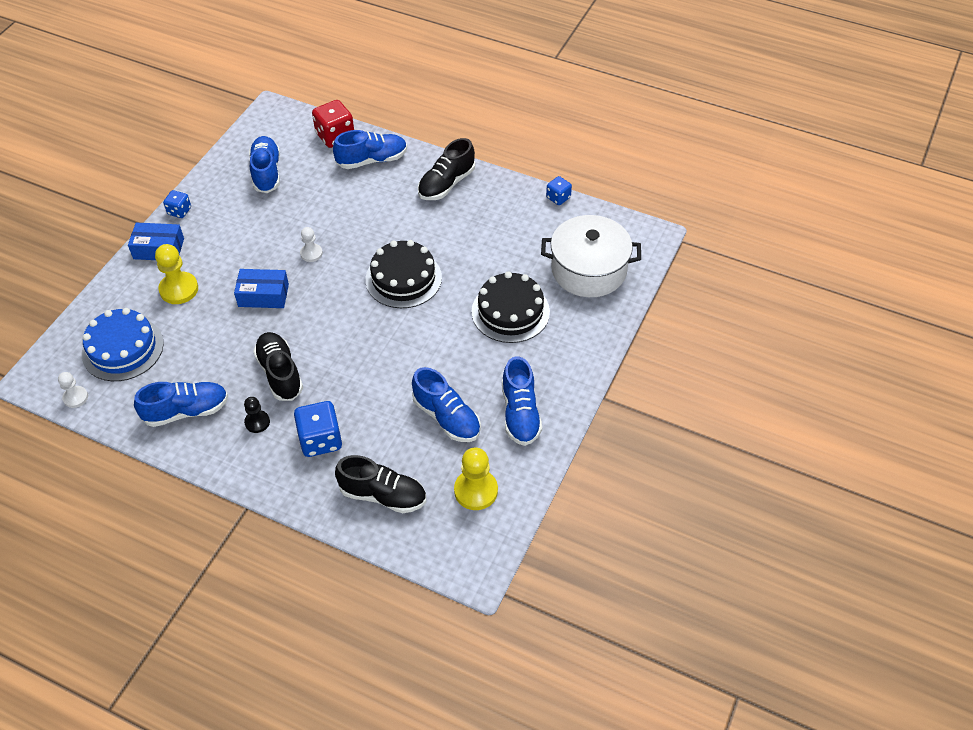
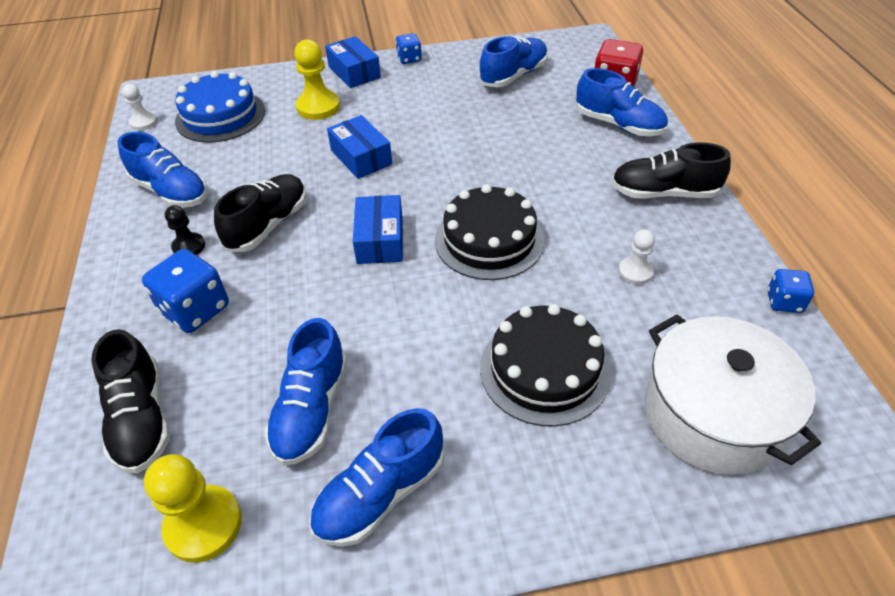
camera: 55 degrees right, 5 degrees down
white pawn [300,227,323,262] -> white pawn moved to [618,229,655,285]
none -> blue box [353,195,403,264]

